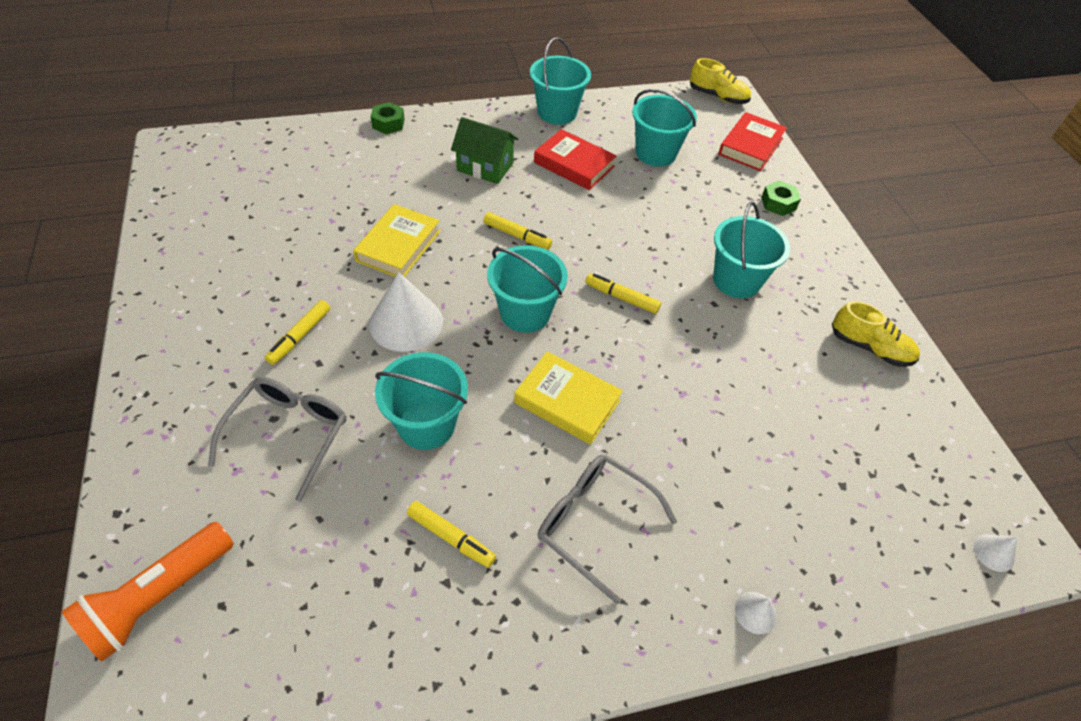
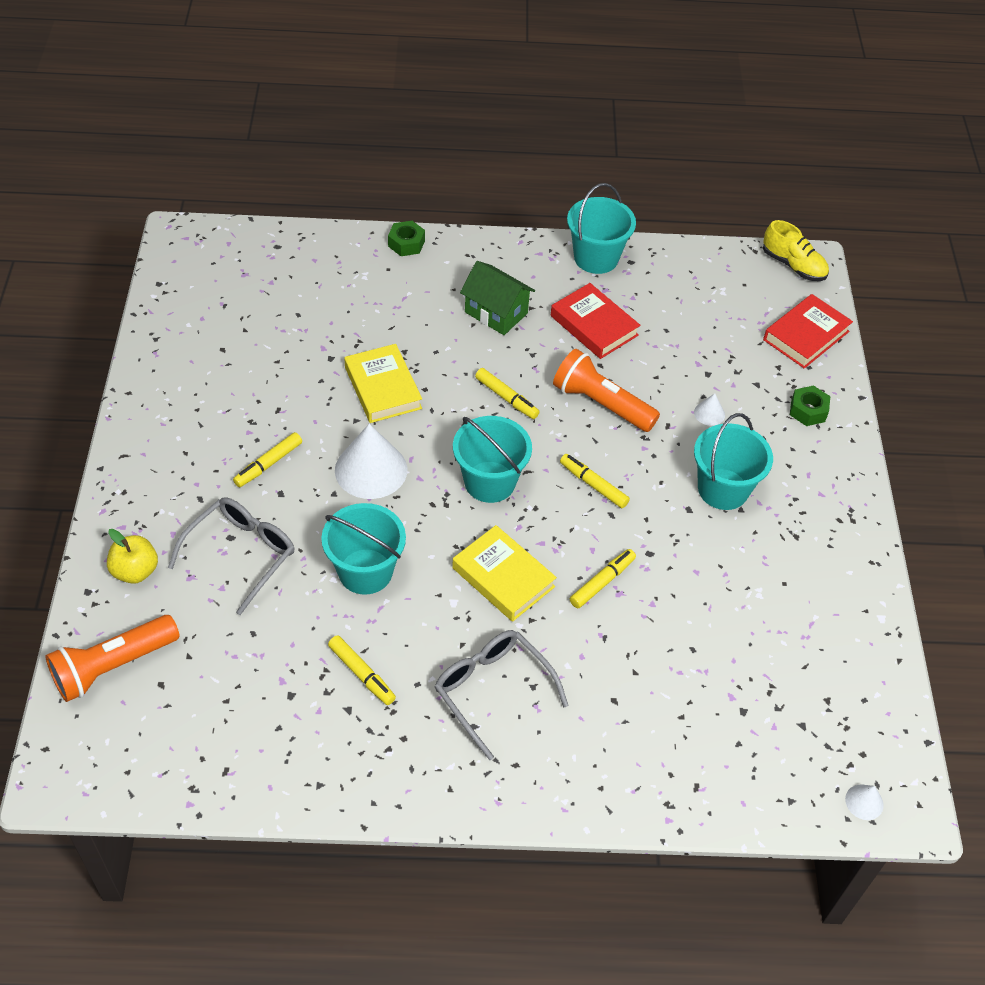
camera: 15 degrees right, 0 degrees up
yellow book [353,204,440,277] -> yellow book turned 60 degrees counterclockwise [344,344,422,423]
turquoise bucket [632,89,697,167] -> none
white cone [735,592,777,634] -> white cone moved to [694,393,725,426]
yellow shoe [832,301,920,367] -> none
none -> yellow apple [107,529,158,584]
none -> orange flashlight [553,349,660,432]
none -> yellow marker [570,549,636,608]

